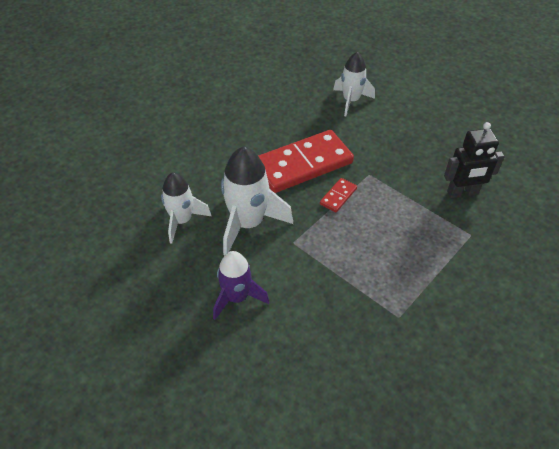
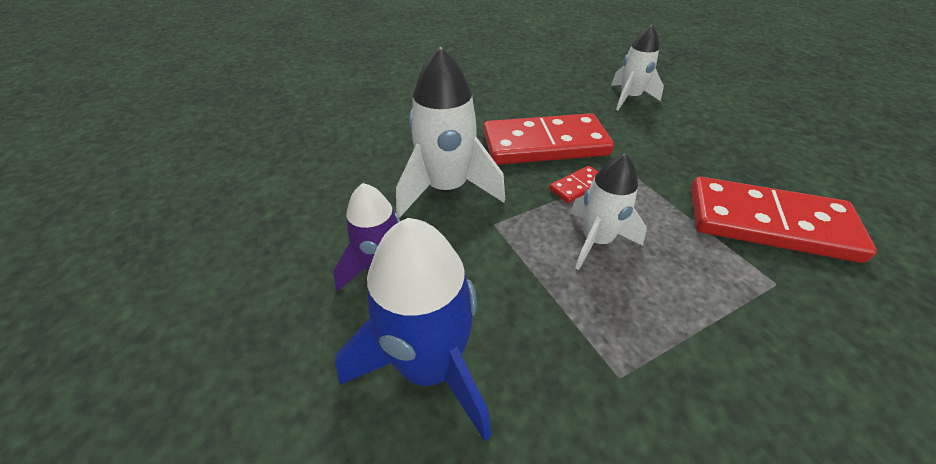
camera: 20 degrees right, 5 degrees down
white rocket [161,172,212,244] -> white rocket moved to [570,153,647,270]
black robot [444,122,505,198] -> red domino [691,177,877,263]
none -> blue rocket [335,218,491,442]

